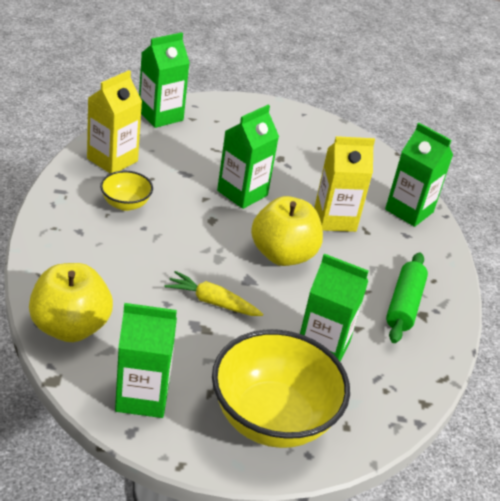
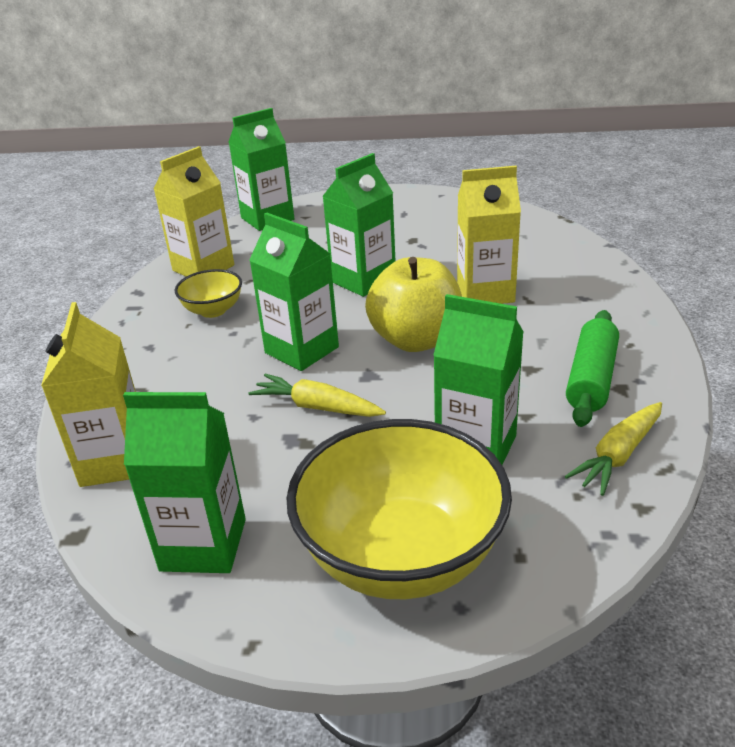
camera: 10 degrees right, 5 degrees down
yellow apple [29,263,113,342] -> yellow carton [41,302,136,487]
green carton [385,123,453,227] -> green carton moved to [249,213,339,371]
none -> yellow carrot [565,402,662,496]

